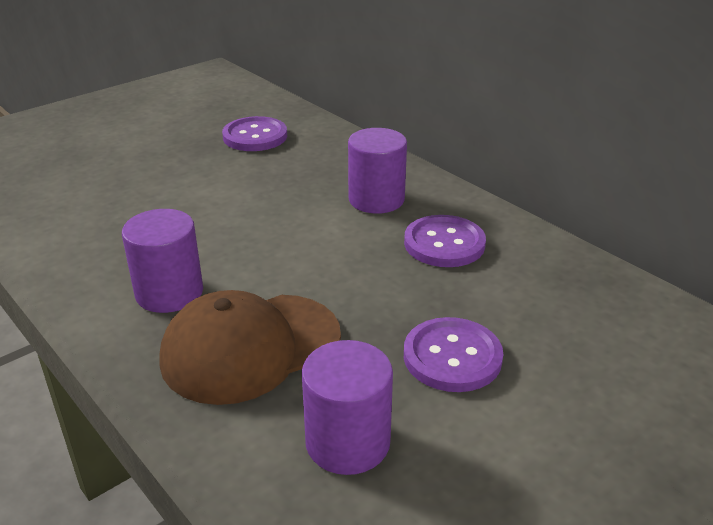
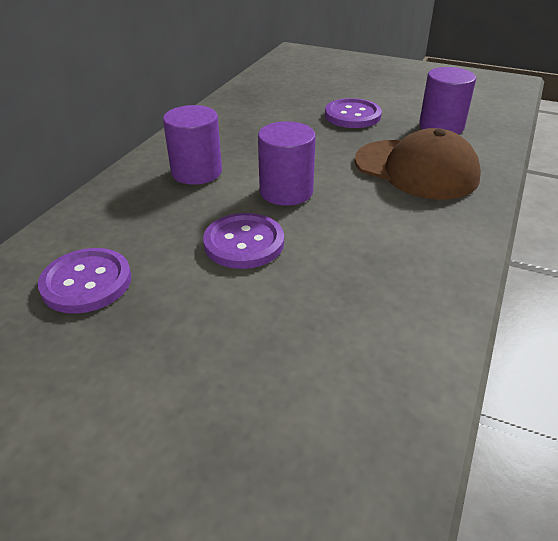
camera: 115 degrees left, 5 degrees up
purple cylinder [122,209,203,313] -> purple cylinder moved to [258,121,316,206]
purple button [404,215,486,267] -> purple button moved to [203,213,284,269]

